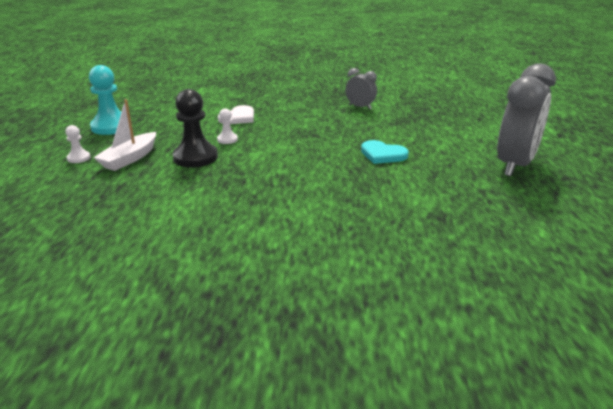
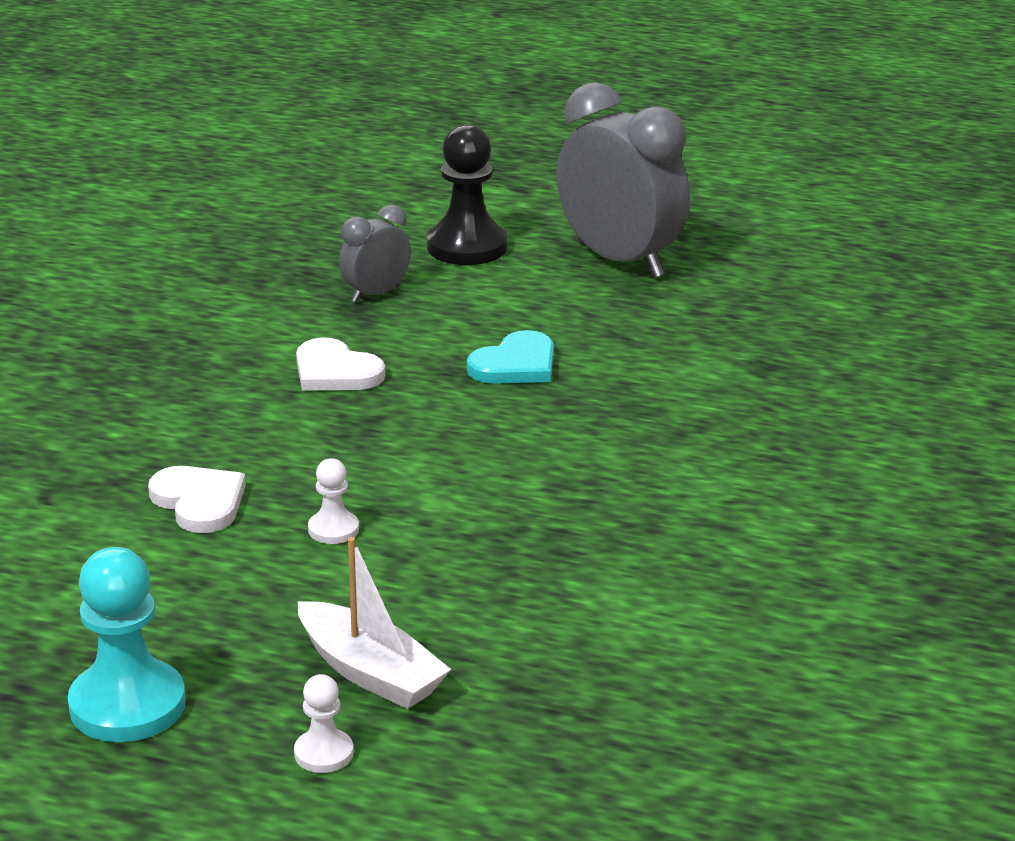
camera: 75 degrees left, 0 degrees up
black pawn [173,89,218,168] -> black pawn moved to [427,124,508,265]
grey clock [345,68,377,110] -> grey clock moved to [339,204,411,303]
none -> white heart [296,337,385,391]

